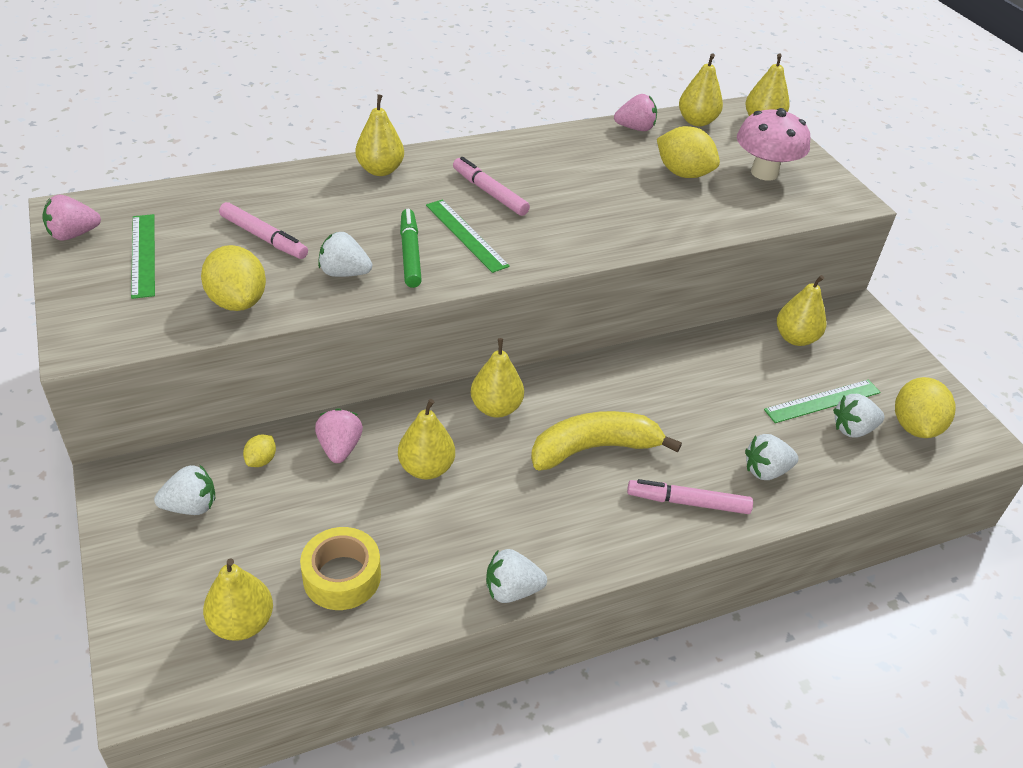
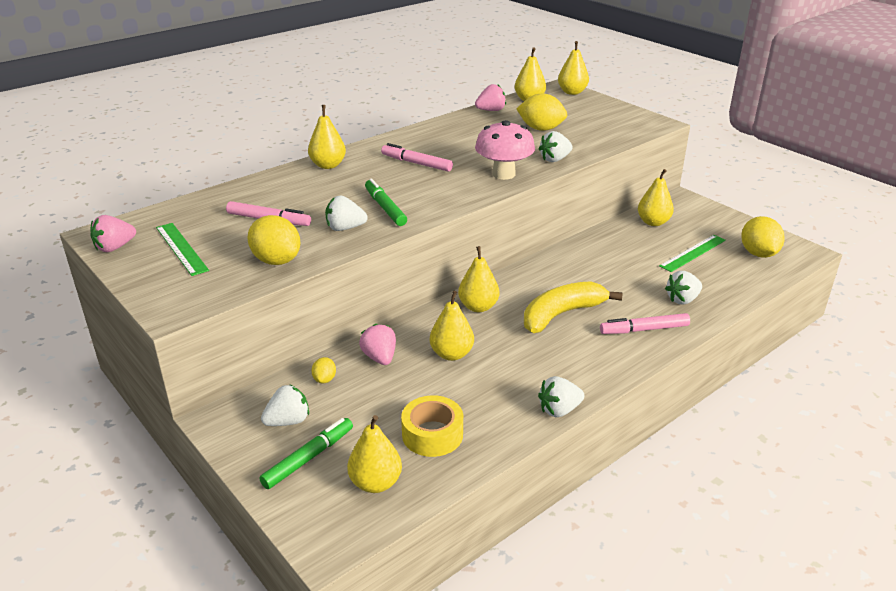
camera: 15 degrees left, 10 degrees down
green ruler [426,199,510,273] -> none
pink mushroom [737,108,810,181] -> pink mushroom moved to [475,120,535,180]
white strawberry [833,394,884,438] -> white strawberry moved to [539,131,573,162]
none -> green marker [259,418,353,489]

